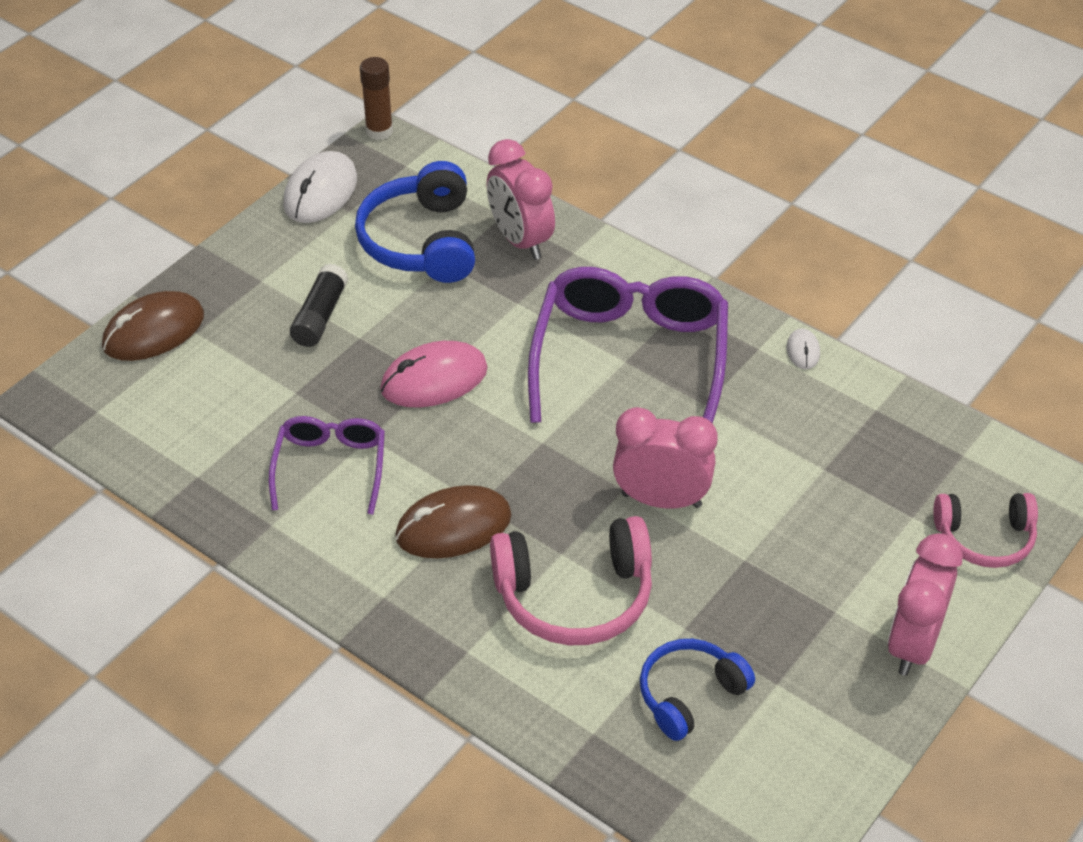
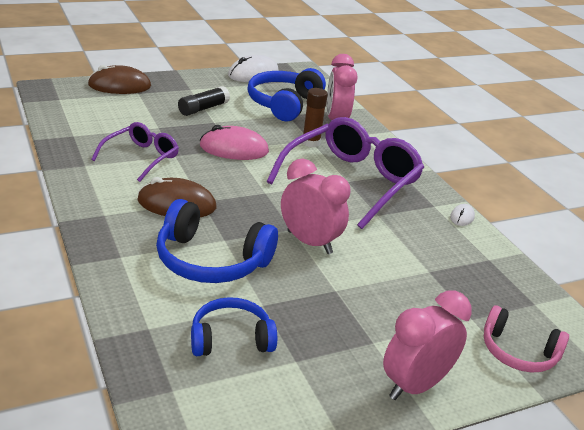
camera: 25 degrees right, 15 degrees down
brown glue stick [360,57,393,140] -> brown glue stick moved to [303,88,328,148]
pink headphones [490,516,652,645] -> blue headphones [156,199,278,283]

